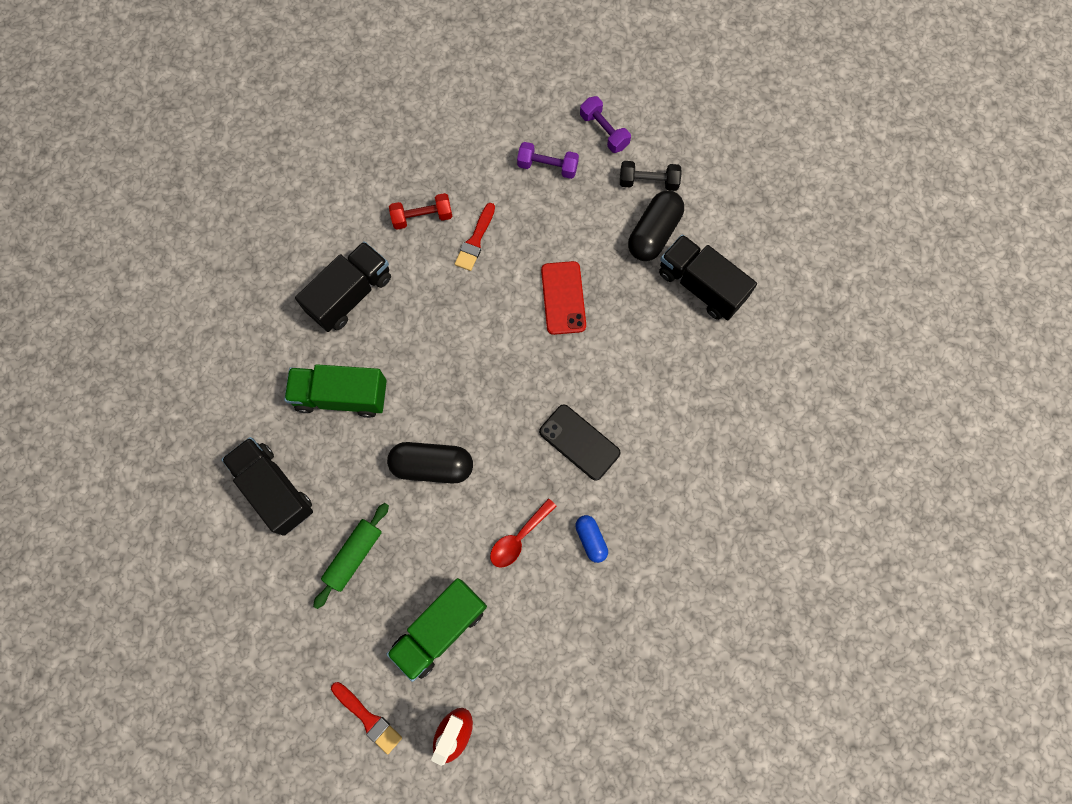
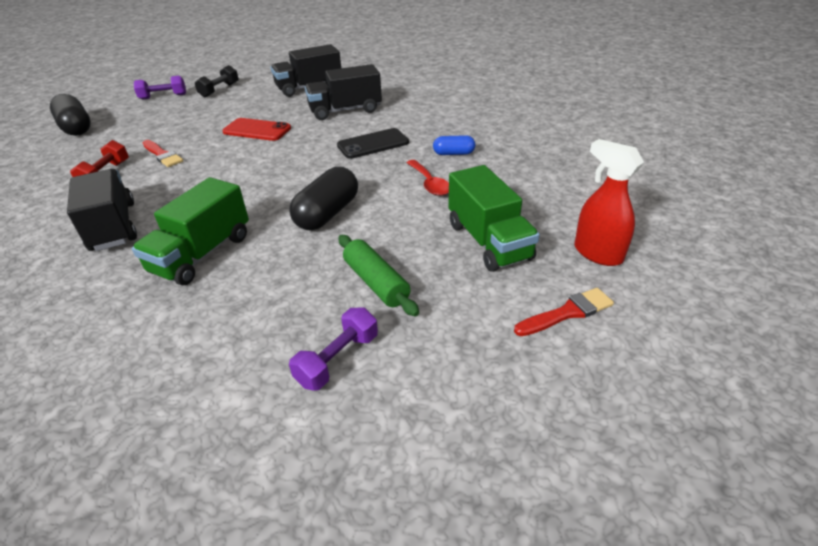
camera: 65 degrees left, 35 degrees down
black truck [221,437,313,536] -> black truck moved to [305,64,382,120]
purple dumbbell [517,142,579,179] -> purple dumbbell moved to [289,308,378,391]
black capsule [628,190,684,261] -> black capsule moved to [50,94,90,136]

